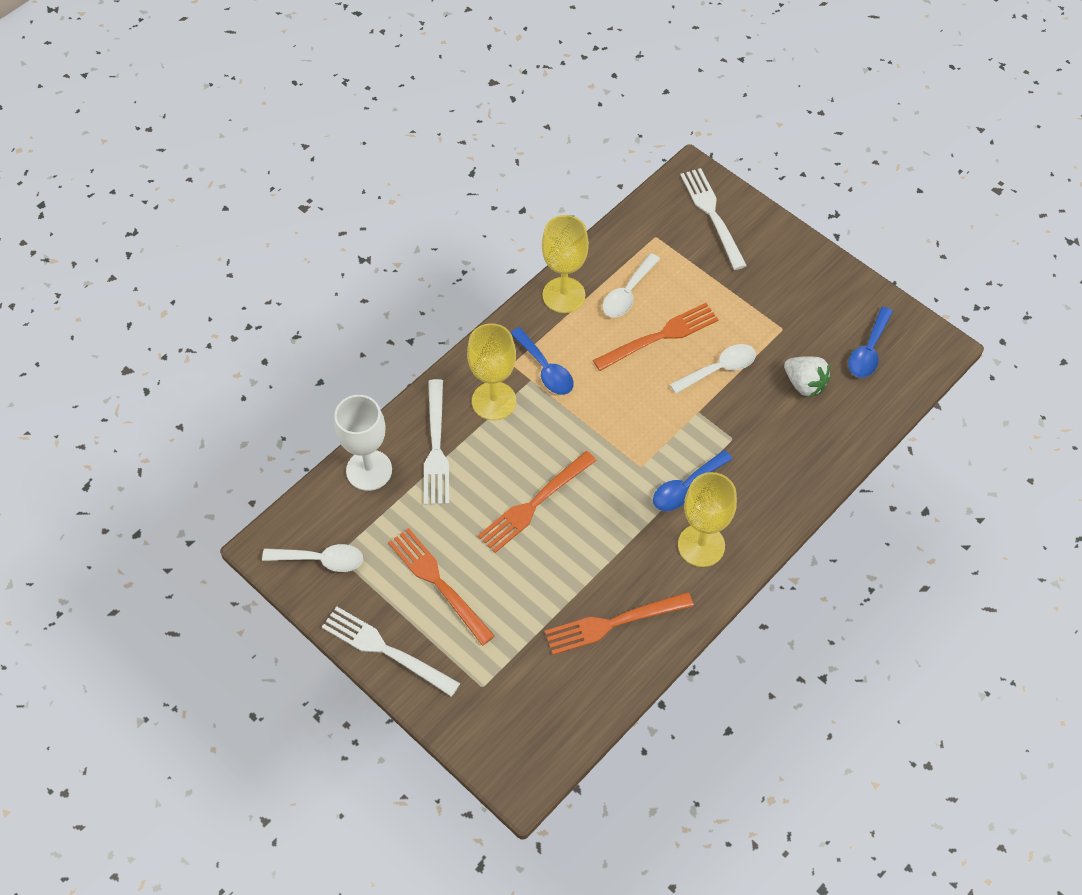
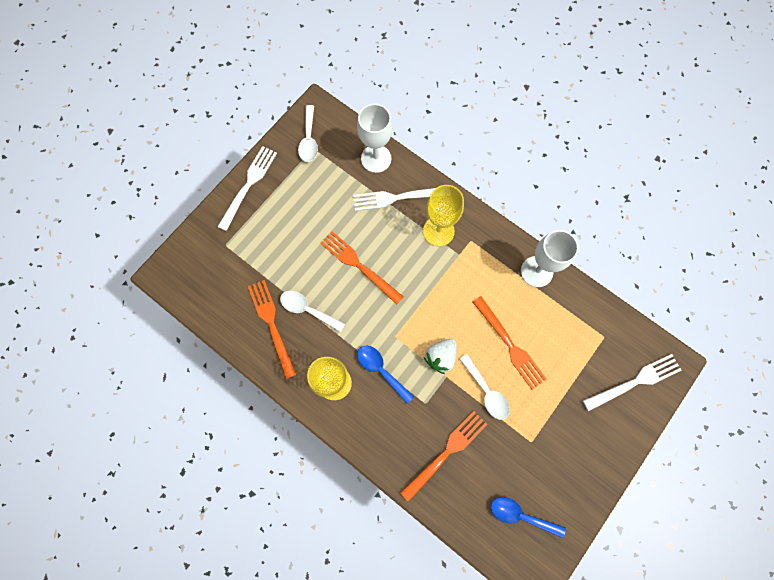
camera: 85 degrees right, 15 degrees up
orange fork [388,528,495,646] -> orange fork moved to [400,411,487,502]
blue spoon [511,327,574,395] -> none
yellow goblet [542,215,589,313] -> white goblet [521,230,579,287]
white spoon [602,253,660,317] -> white spoon moved to [280,290,345,332]
white strawberry [784,356,831,398] -> white strawberry moved to [424,339,457,374]

